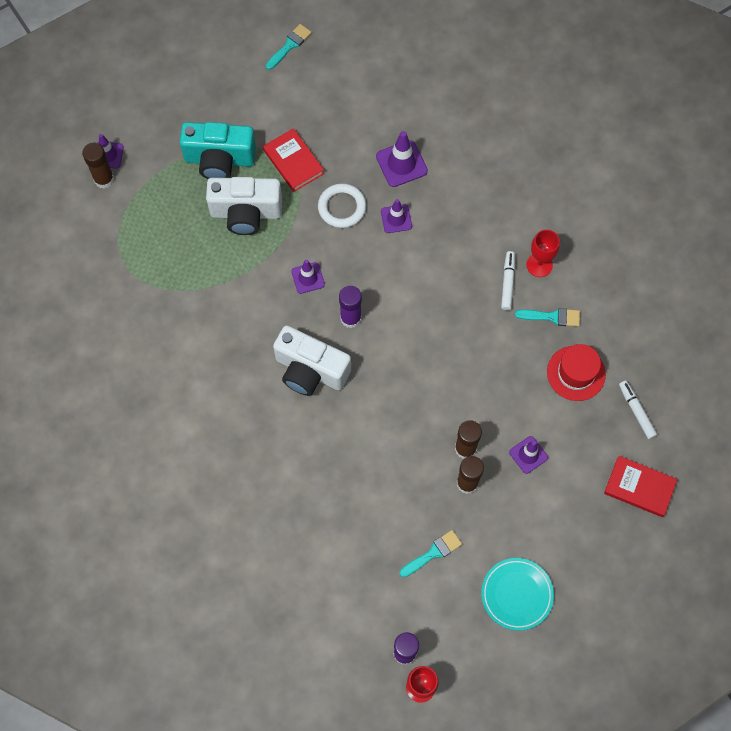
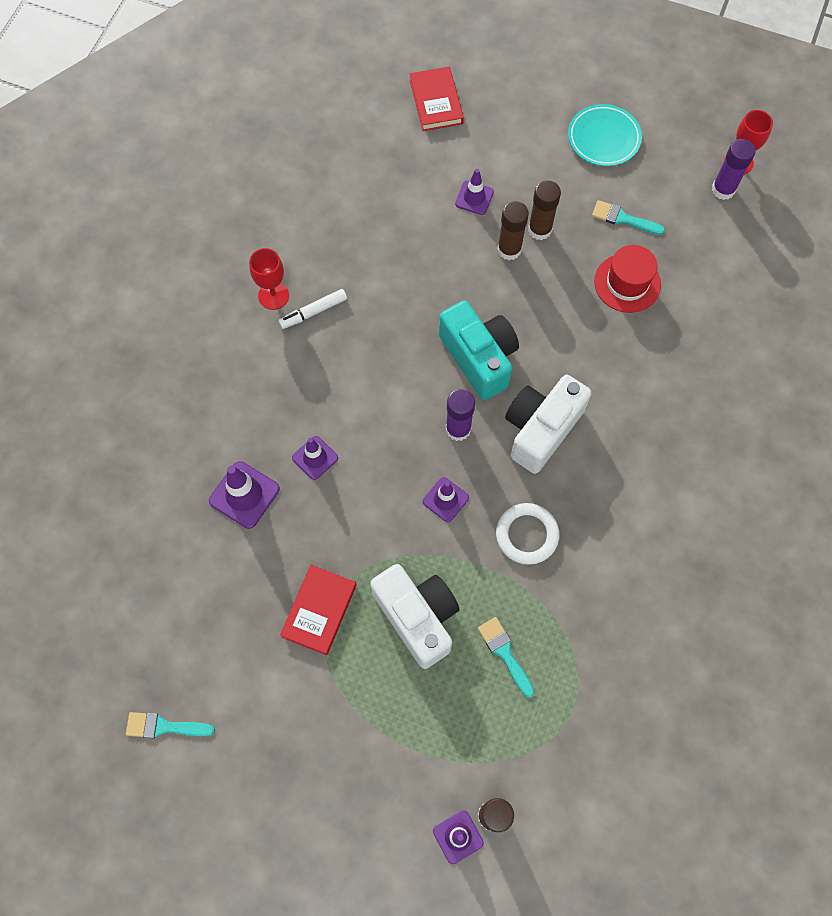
camera: 125 degrees left, 0 degrees up
turquoise camera [180,122,256,179] -> turquoise camera moved to [439,300,519,400]
white camera [273,325,351,396] -> white camera turned 135 degrees counterclockwise [505,375,592,474]
white ring [318,183,366,228] -> white ring moved to [496,503,559,565]
turquoise brush [515,308,580,327] -> turquoise brush moved to [478,617,534,698]
red hat [547,344,606,401] -> red hat moved to [594,245,661,313]
white marker [619,380,657,439] -> none

